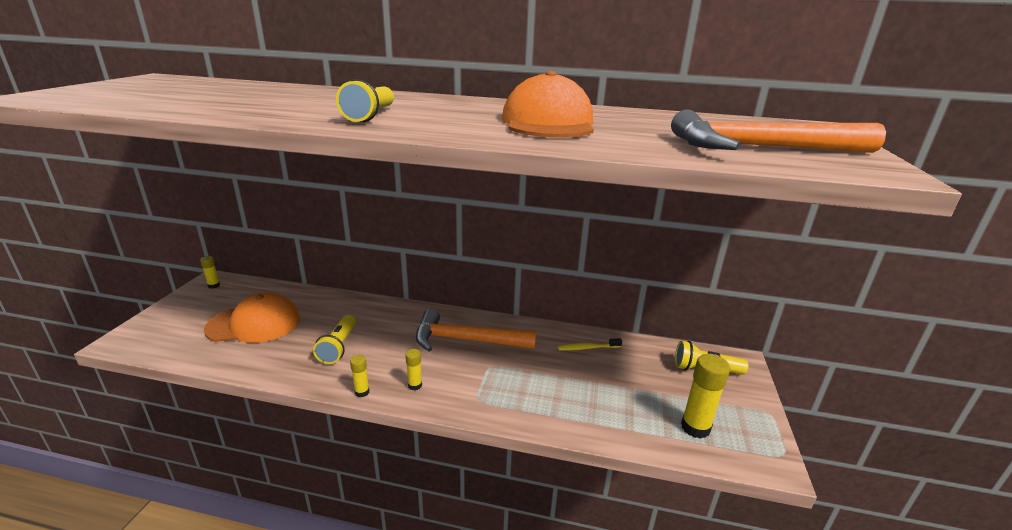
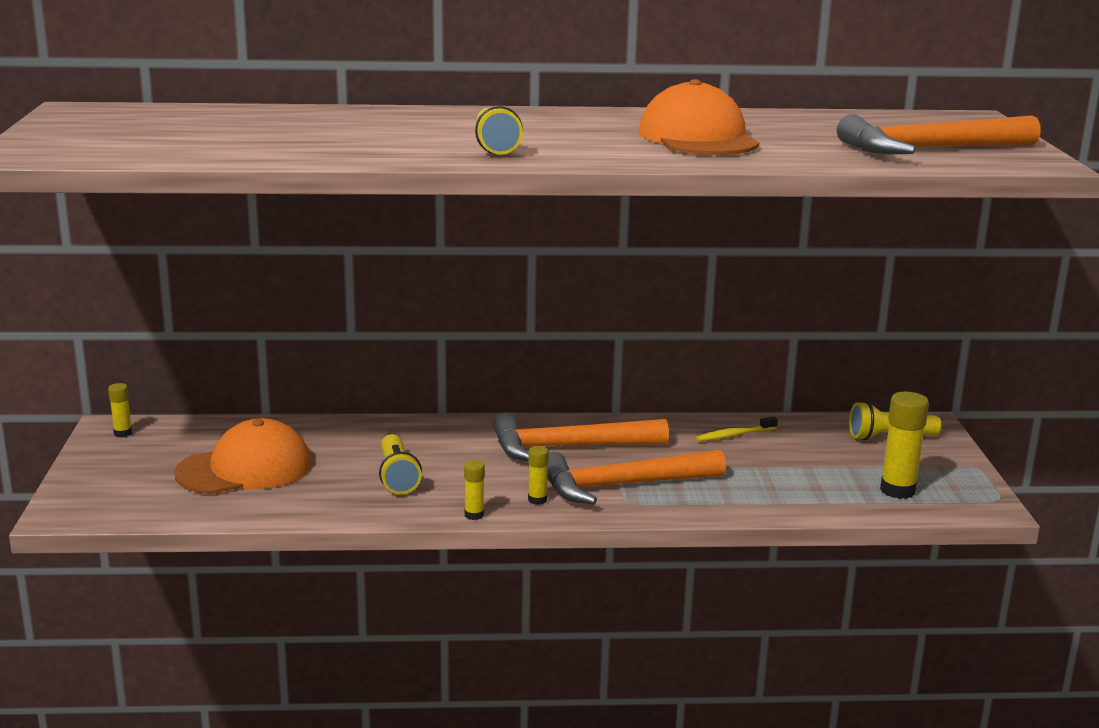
camera: 15 degrees left, 5 degrees down
none -> orange hammer [547,450,726,505]

